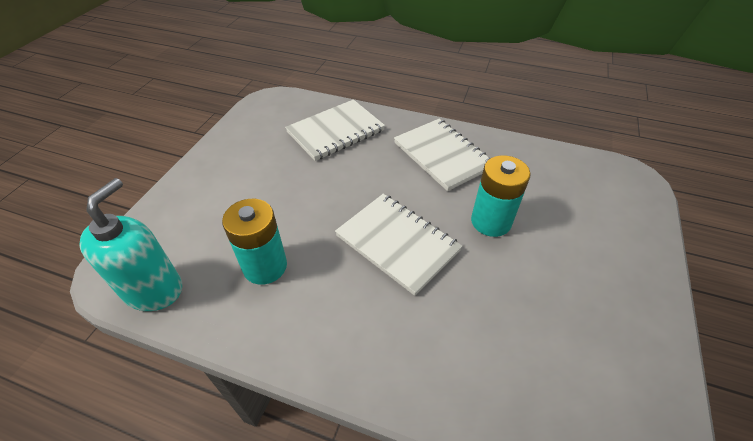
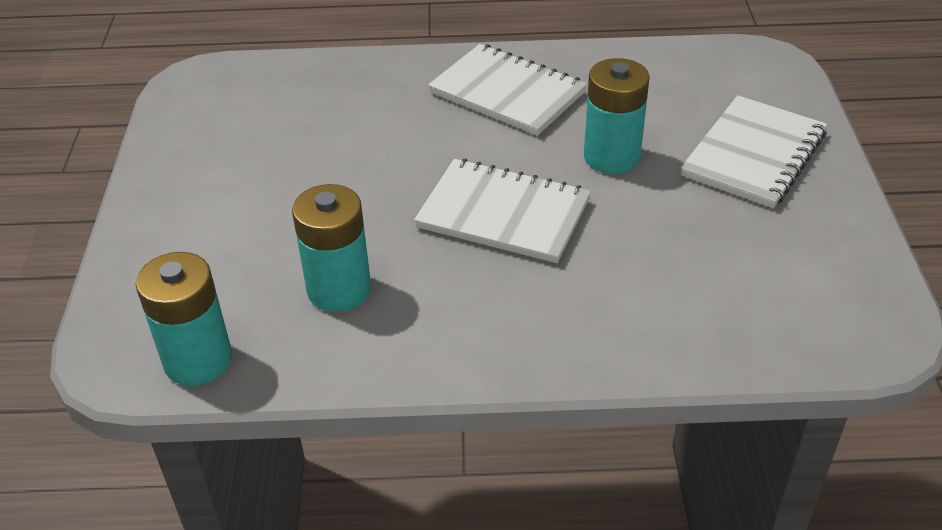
camera: 20 degrees left, 5 degrees down
turquoise soap dispenser [79,178,182,311] -> turquoise battery [136,252,232,386]
white notebook [285,99,385,161] -> white notebook moved to [681,95,827,208]

